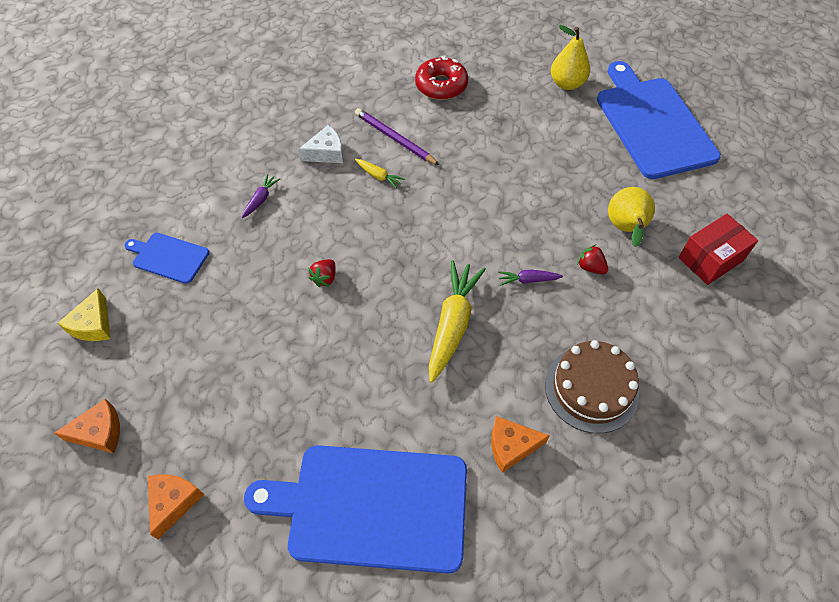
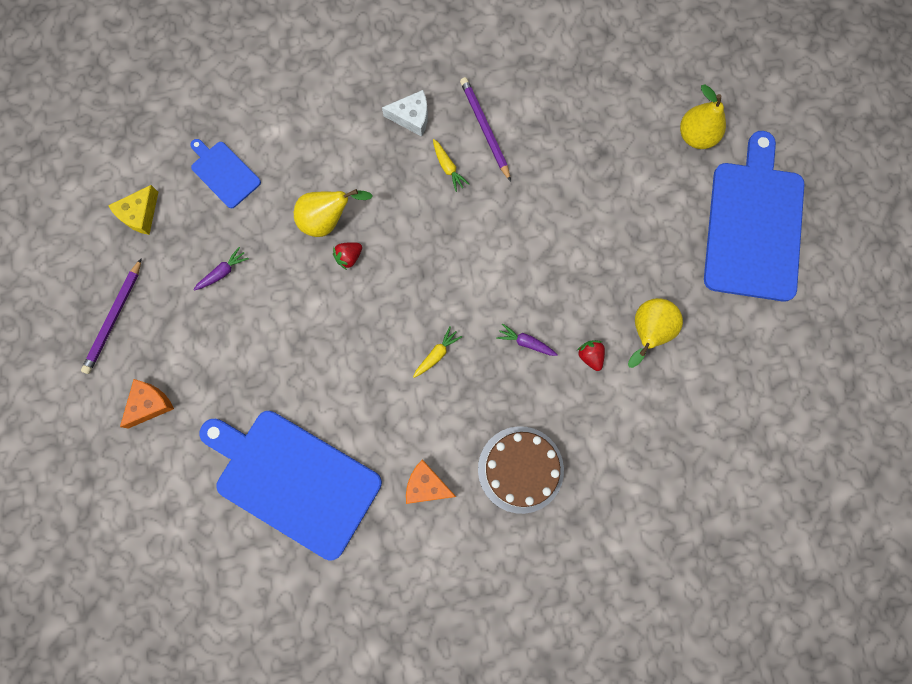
camera: 25 degrees right, 20 degrees up
orange cheese [54,399,120,453] -> purple pencil [81,258,142,374]
purple carrot [242,174,280,218] -> purple carrot moved to [193,247,249,291]
red donut [415,56,468,100] -> none
yellow carrot [429,260,486,383] -> yellow carrot [413,326,462,378], size x0.48
red box [678,214,758,285] -> none
none -> yellow pear [294,189,373,237]

